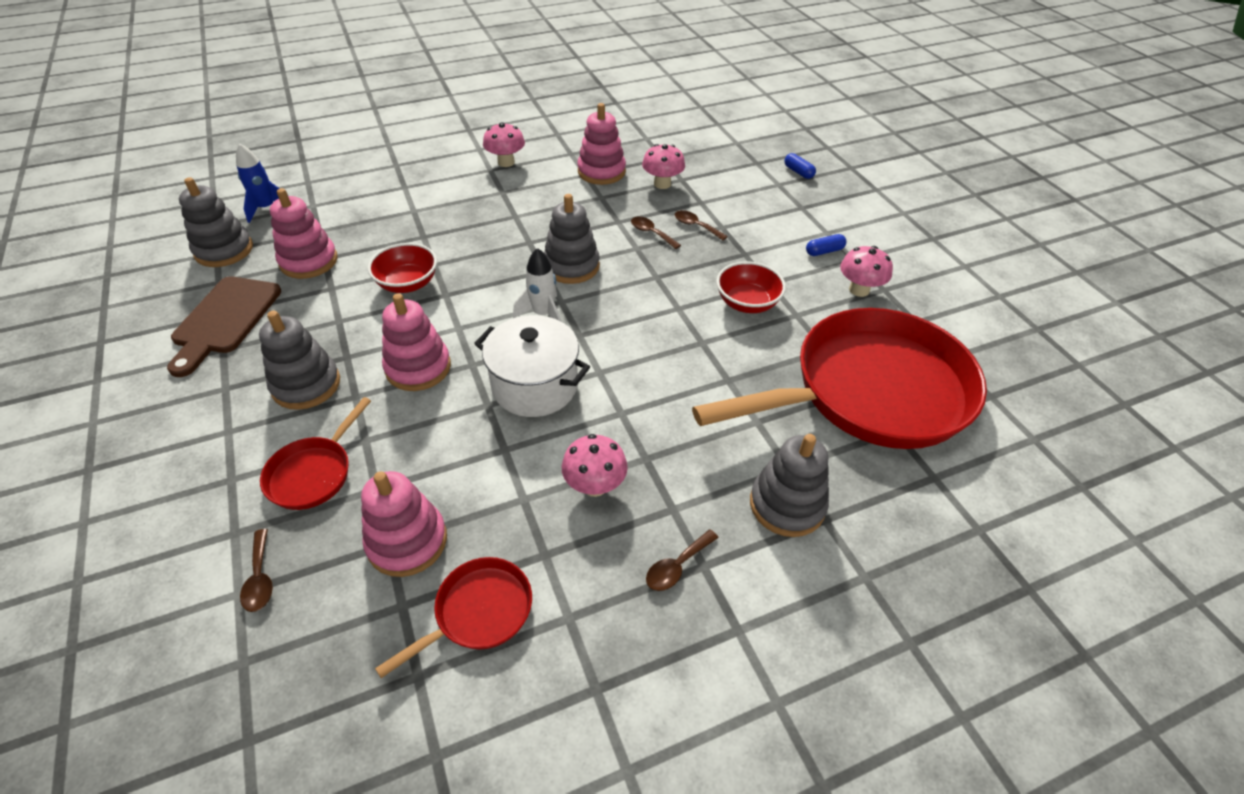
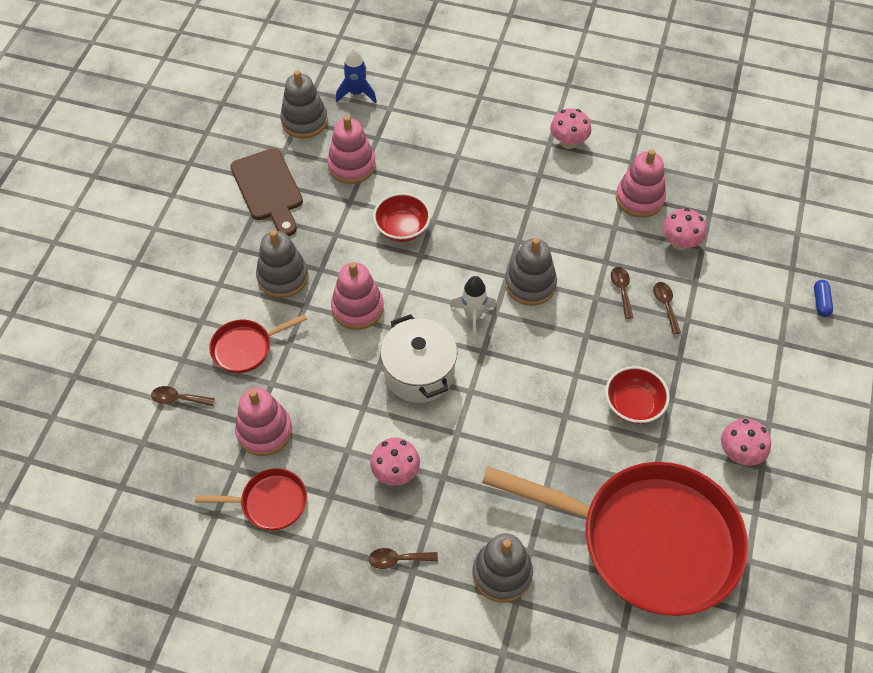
camera: 40 degrees right, 10 degrees up
brown cutting board [167,276,281,377] -> brown cutting board turned 75 degrees counterclockwise [230,148,303,236]
brown spoon [240,529,273,612] -> brown spoon turned 75 degrees clockwise [151,386,215,406]
blue capsule [806,234,846,256] -> none

